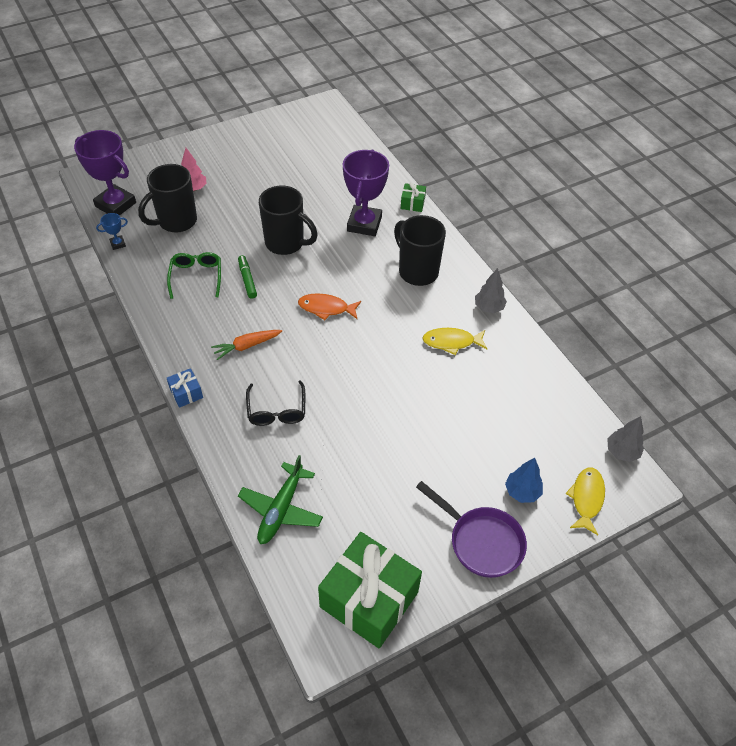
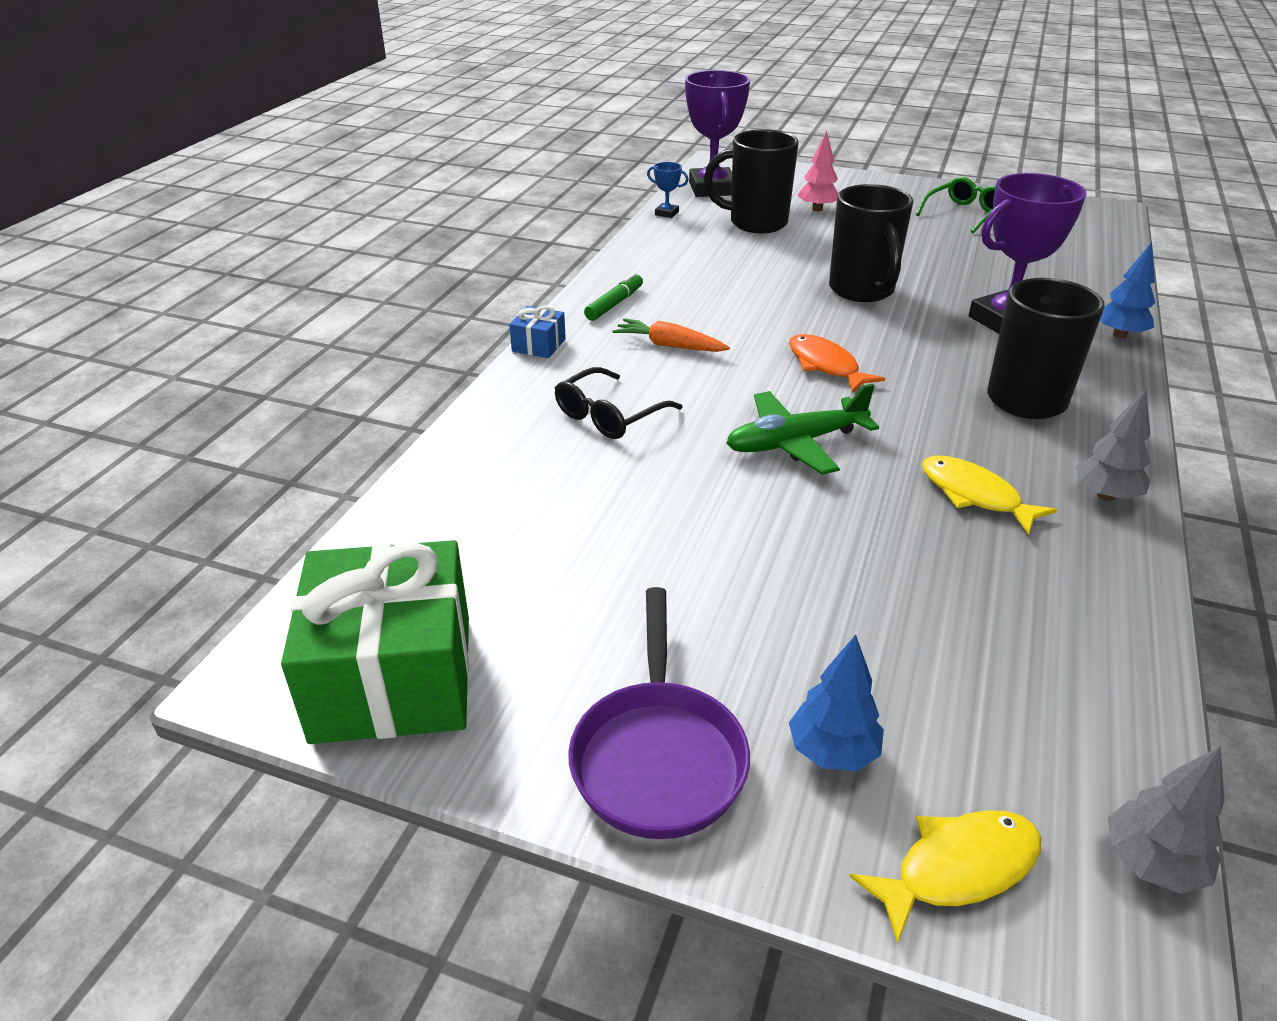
camera: 50 degrees right, 15 degrees down
green glasses [167,252,221,299] -> green glasses moved to [915,177,996,233]
green marker [238,255,257,299] -> green marker moved to [584,273,643,321]
green plane [238,455,323,544] -> green plane moved to [726,384,879,475]
green gift [401,183,426,212] -> blue tree [1100,242,1155,338]

